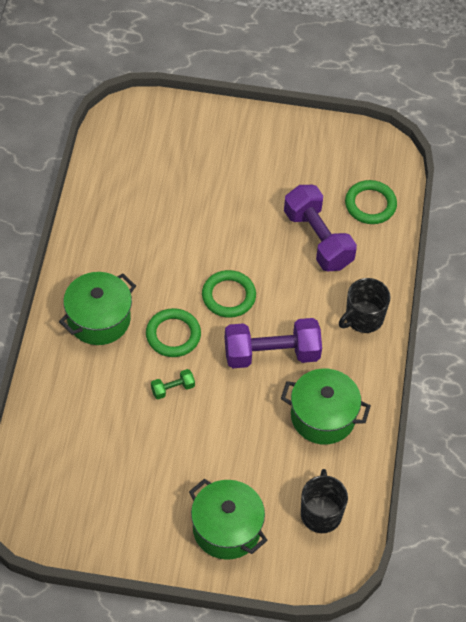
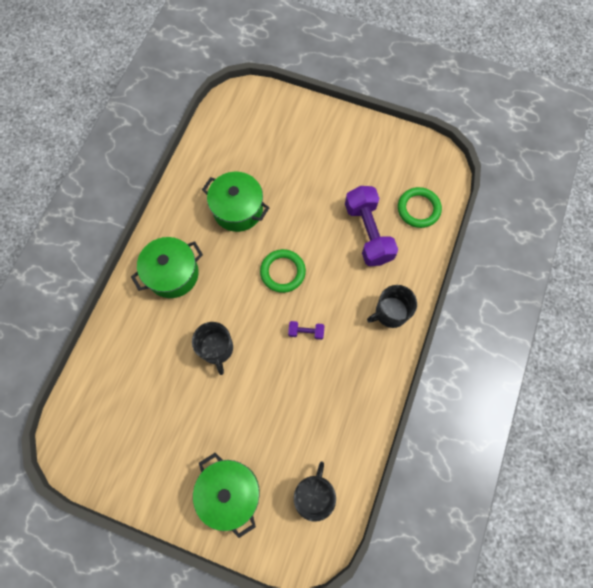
camera: 15 degrees right, 15 degrees up
green ring [146,308,201,357] -> none
green dumbbell [151,369,195,399] -> black mug [192,322,233,375]
purple dumbbell [225,318,322,368] -> purple dumbbell [288,321,324,340], size x0.44
green pot [281,369,371,445] -> green pot moved to [202,172,269,232]

